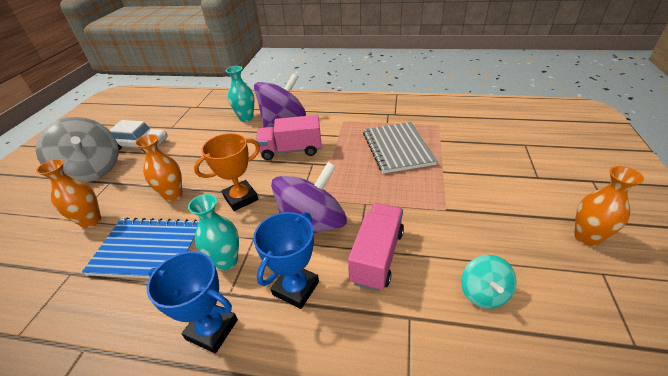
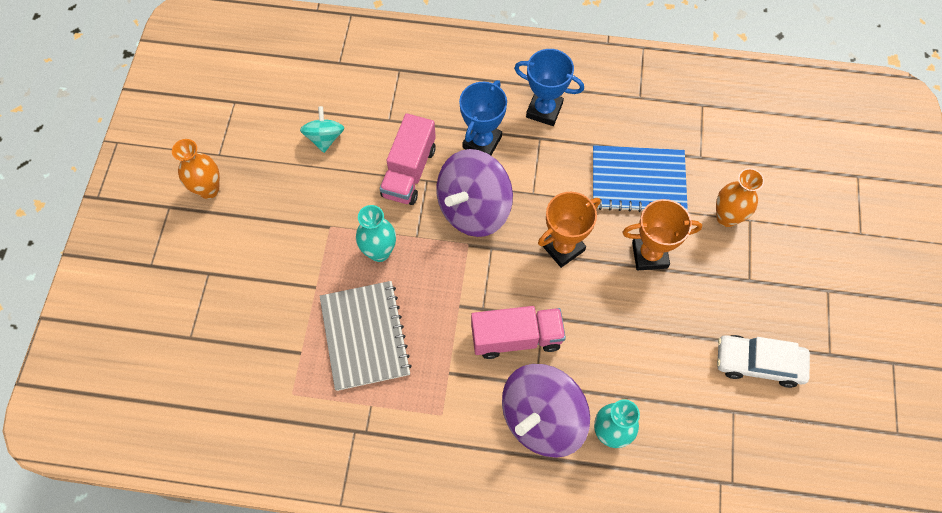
camera: 175 degrees right, 25 degrees up
grey spinning top [36,117,119,182] -> none
orange vase [135,134,183,201] -> orange trophy [622,199,702,270]
turquoise vase [188,194,239,270] -> turquoise vase moved to [356,205,396,262]

